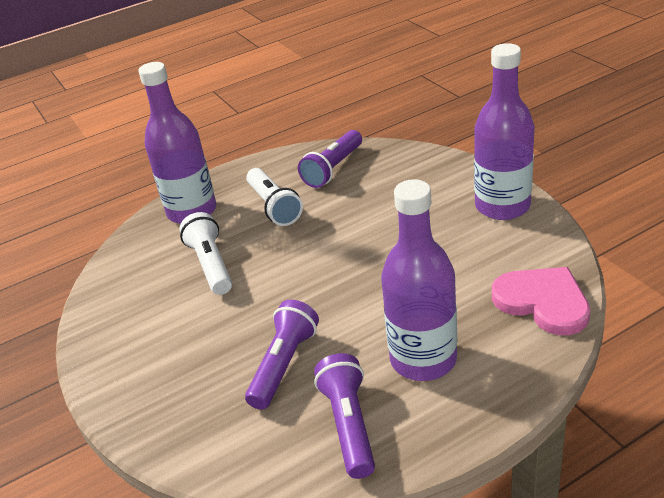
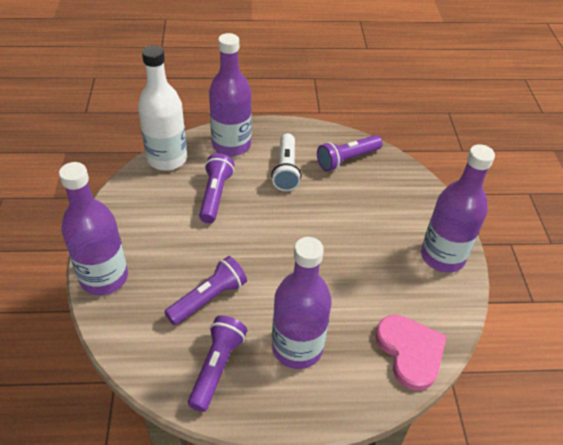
camera: 20 degrees right, 10 degrees up
white flashlight [179,212,232,295] -> purple flashlight [199,153,234,223]
none -> purple bottle [59,162,128,295]
none -> white bottle [138,45,187,171]

